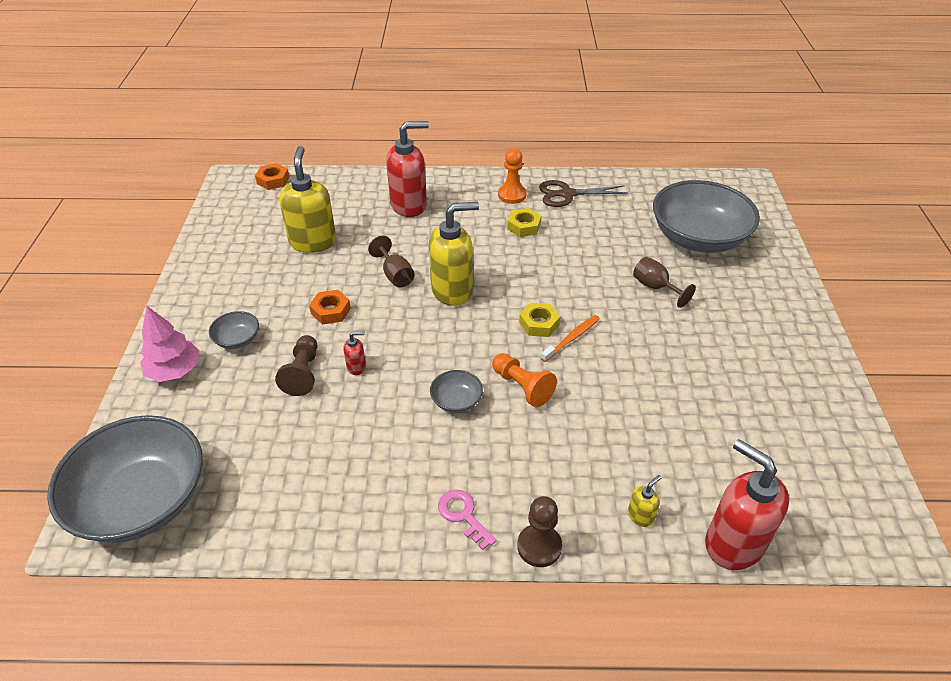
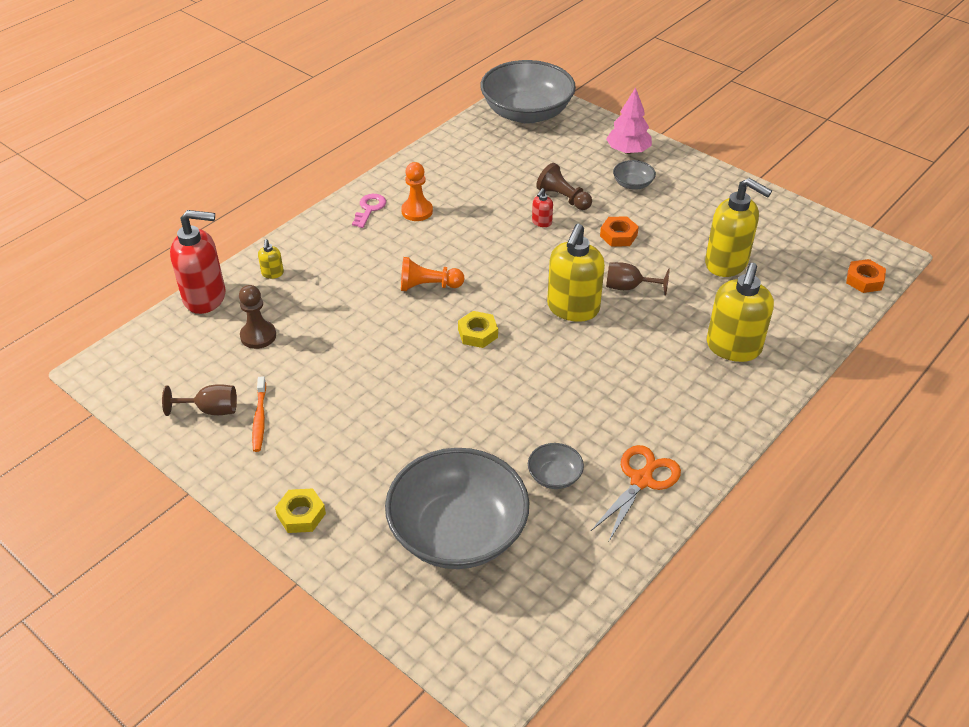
camera: 130 degrees right, 0 degrees up
red soap dispenser [386,121,429,217] -> yellow soap dispenser [707,263,774,362]
grey bowl [430,370,483,413] -> grey bowl moved to [528,443,584,489]
pink key [438,490,497,550] -> pink key turned 75 degrees counterclockwise [352,194,386,228]
orange pawn [498,148,527,204] -> orange pawn moved to [401,162,433,221]
yellow nut [507,208,541,237] -> yellow nut moved to [275,488,326,533]
brown pawn [517,496,562,567] -> brown pawn moved to [239,285,276,349]
brown scissors [539,180,628,207] -> orange scissors [590,445,681,543]
orange toothbrush [541,315,600,362] -> orange toothbrush moved to [252,376,266,452]
brown goblet [633,257,696,308] -> brown goblet moved to [162,384,237,416]

